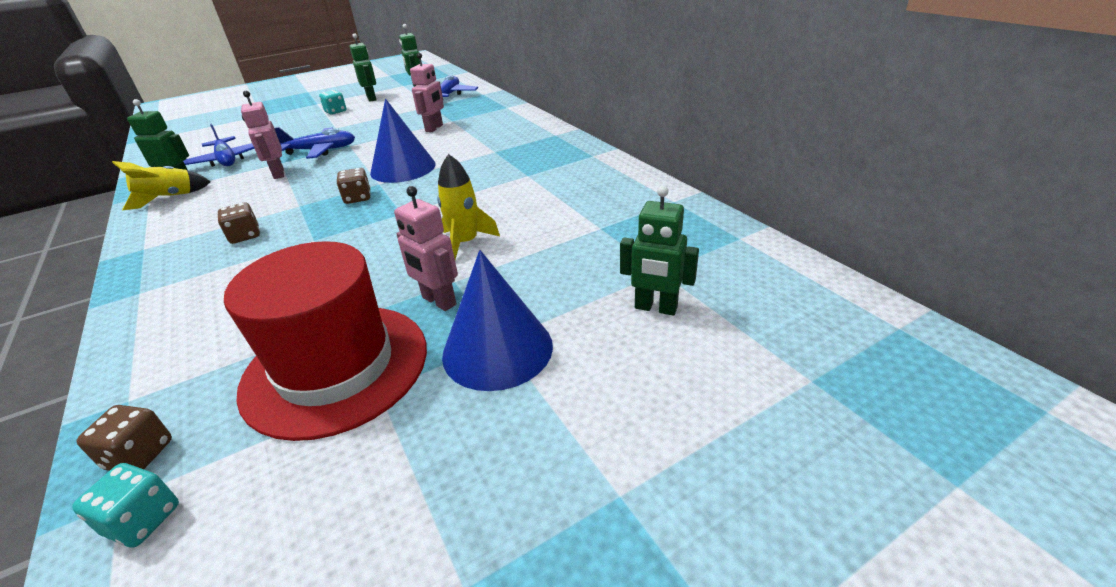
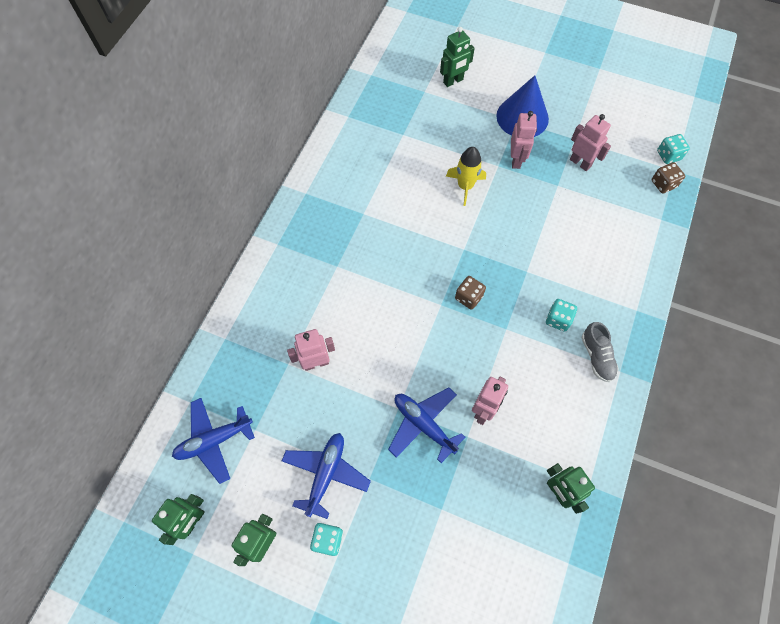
camera: 130 degrees left, 30 degrees up
yellow rocket [112,161,211,210] -> none
blue plane [183,123,255,167] -> blue plane moved to [282,433,371,519]
brown dice [218,203,260,244] -> turquoise dice [546,299,577,332]
red hat [224,241,427,441] -> pink robot [570,114,611,171]
blue cone [370,99,436,183] -> none
green robot [620,186,699,316] -> green robot turned 75 degrees clockwise [440,27,475,87]
none -> grey shoe [581,322,619,382]

